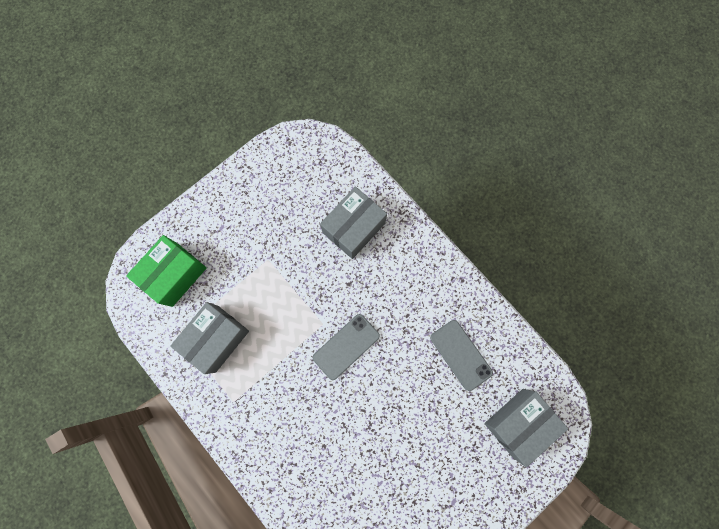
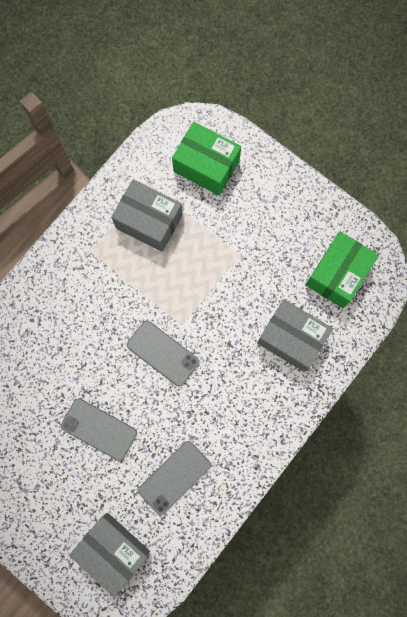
camera: 80 degrees right, 0 degrees up
none -> grey phone [61,398,137,461]
none -> green box [306,231,379,308]

